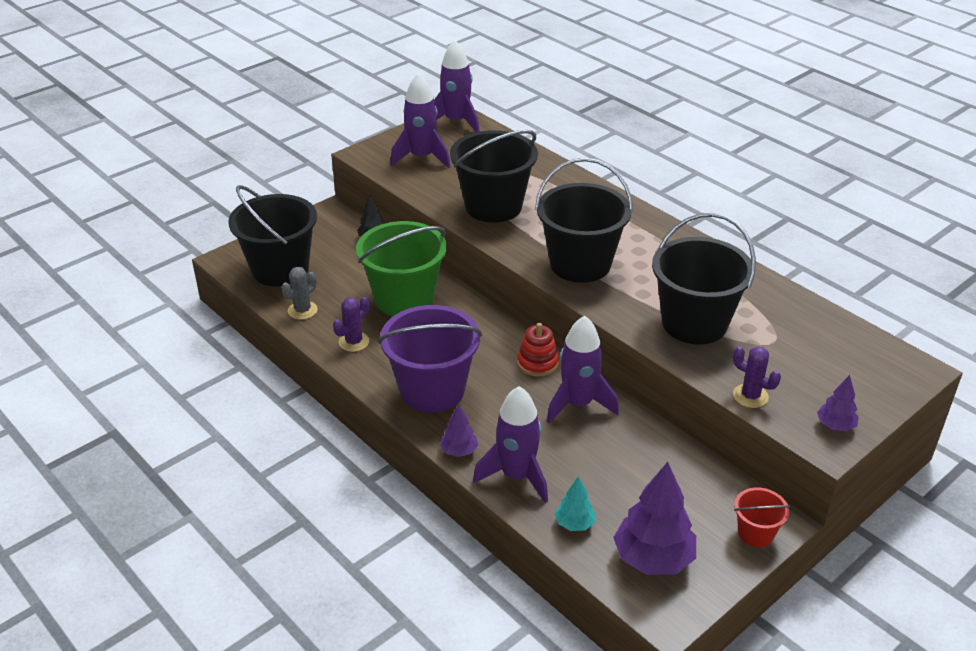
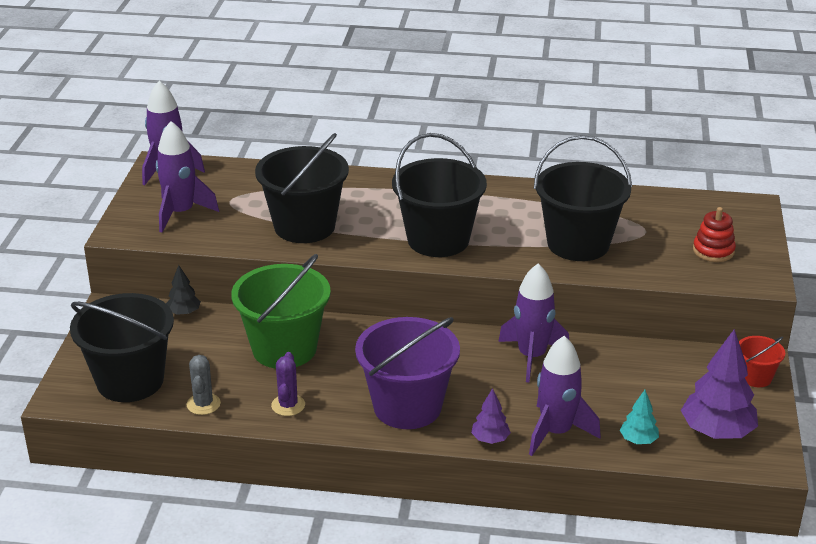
camera: 40 degrees left, 5 degrees down
red stacking toy [517,323,559,377] -> red stacking toy moved to [693,207,736,262]
purple cactus [733,346,781,408] -> none
purple tree [817,375,859,431] -> none

